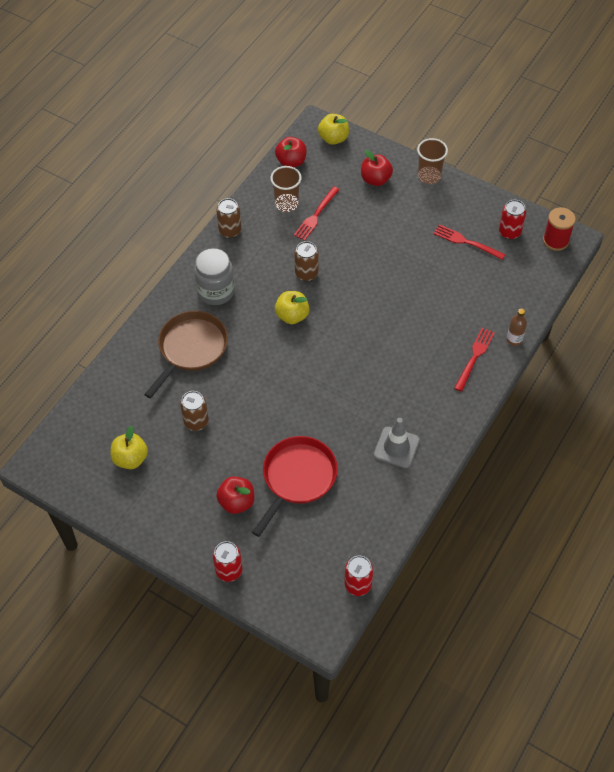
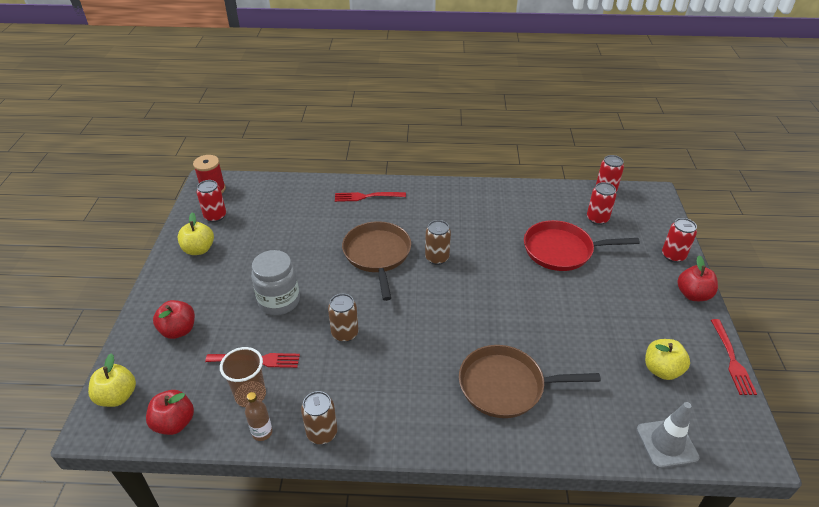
camera: 120 degrees left, 15 degrees down
brown can [180,391,209,431] -> brown can moved to [425,220,451,265]
grey jar [194,248,235,305] -> grey jar moved to [251,250,300,315]
red apple [216,477,254,514] -> red apple moved to [677,255,718,301]
yellow apple [275,291,309,324] -> yellow apple moved to [178,212,214,255]
grey traffic cone [374,418,420,468] -> grey traffic cone moved to [637,402,699,468]
brown cup [417,138,448,184] -> none
red fork [433,224,506,260] -> red fork moved to [711,319,757,395]
brown bottle [507,309,527,346] -> brown bottle moved to [245,392,272,441]
none -> brown pan [342,221,411,301]
none -> red can [587,182,617,225]

